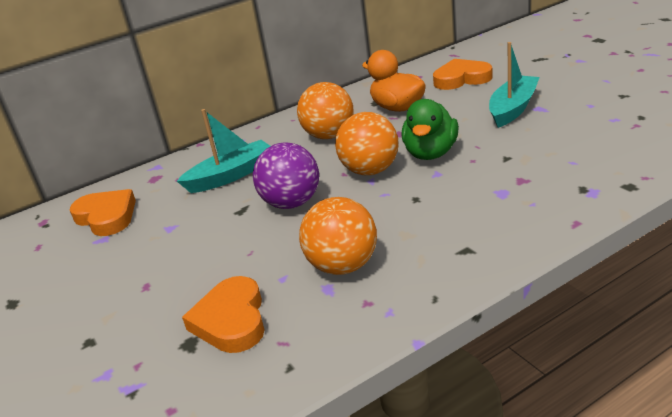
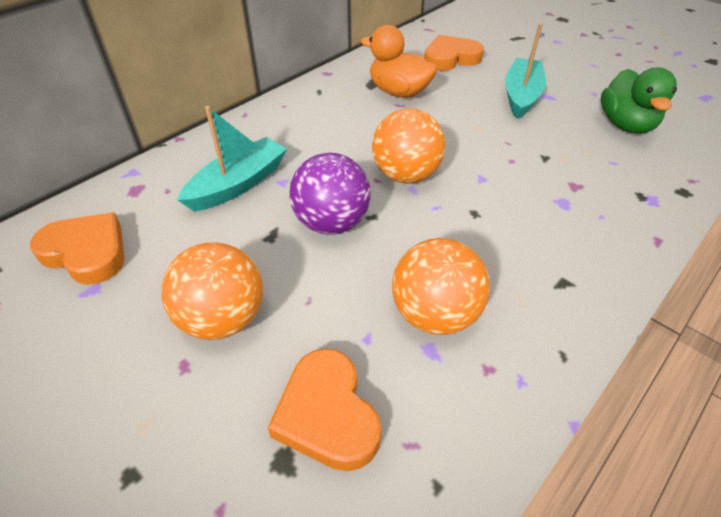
camera: 20 degrees left, 15 degrees up
orange ball [297,82,353,139] -> orange ball moved to [162,242,263,340]
green duck [401,99,459,160] -> green duck moved to [601,68,677,134]

